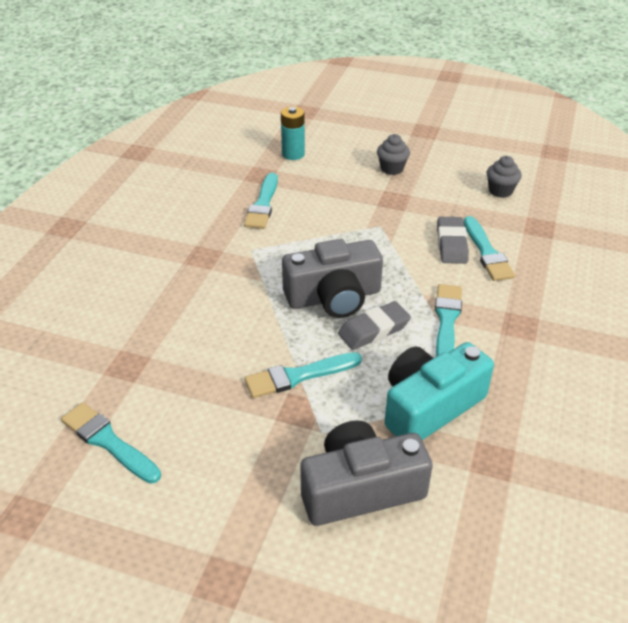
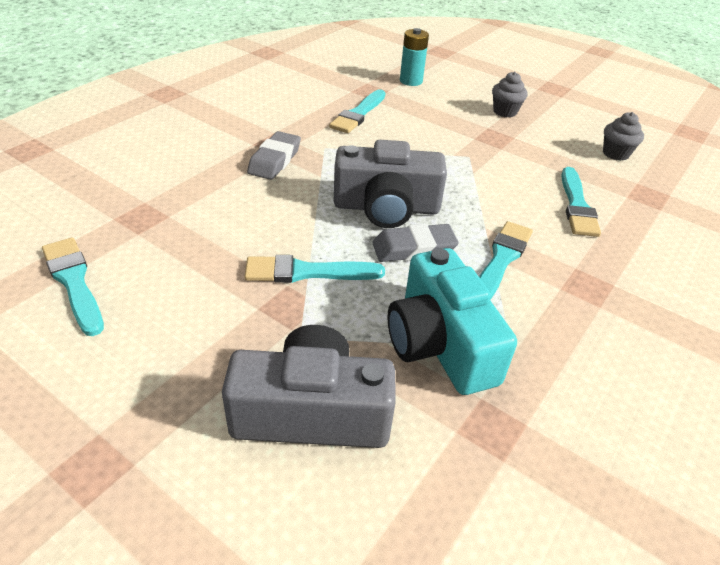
camera: 15 degrees right, 0 degrees up
turquoise camera [385,342,494,440] -> turquoise camera turned 90 degrees counterclockwise [388,248,517,395]
grey eraser [437,217,469,264] -> grey eraser moved to [247,131,301,180]

